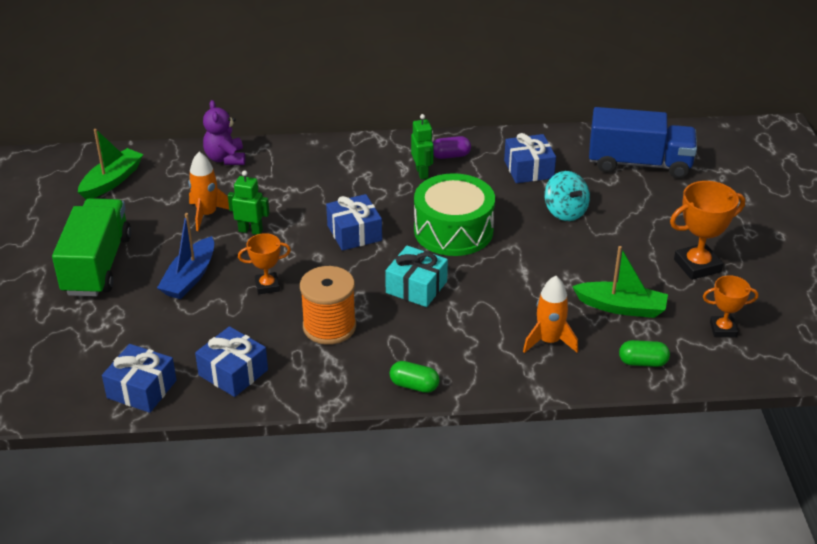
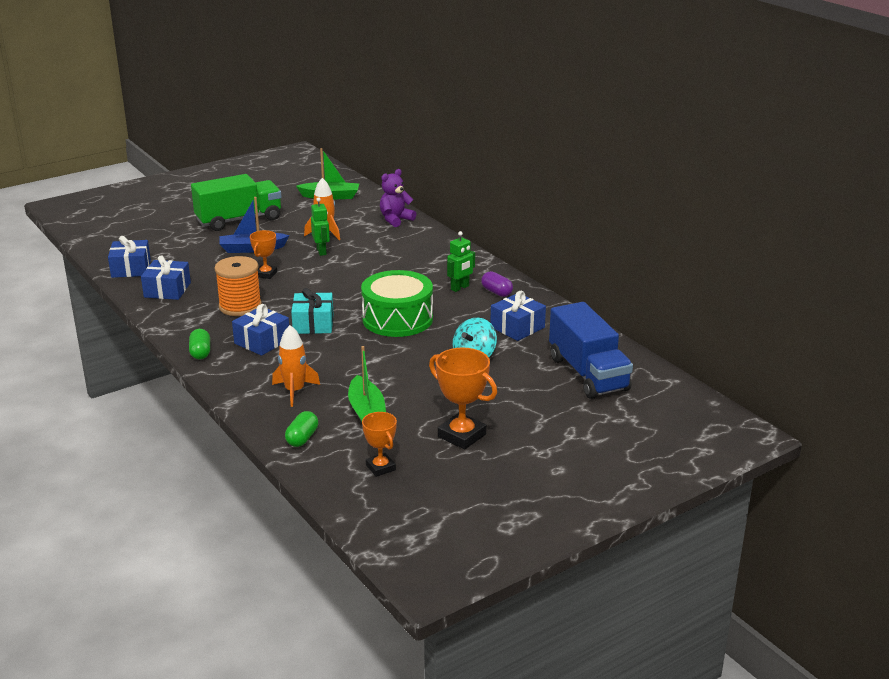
camera: 60 degrees right, 10 degrees down
orange trophy [238,233,291,294] -> orange trophy turned 60 degrees clockwise [250,230,277,279]
blue gift [326,194,382,251] -> blue gift moved to [232,304,289,356]
green capsule [619,340,670,367] -> green capsule turned 45 degrees clockwise [285,411,318,447]

